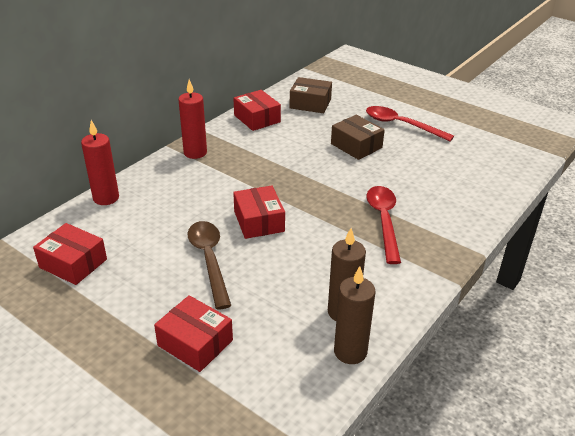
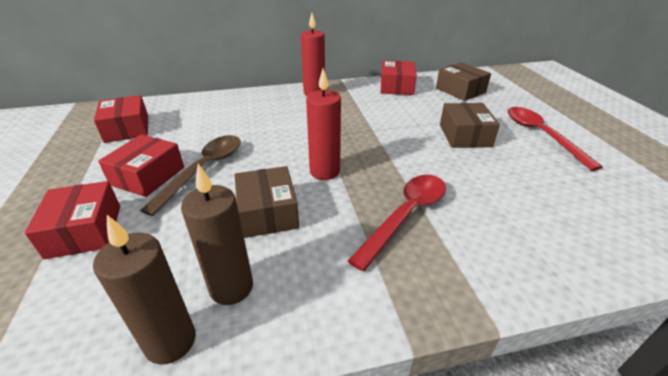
camera: 40 degrees right, 0 degrees up
red candle [81,120,119,205] -> red candle moved to [306,68,341,180]
red box [233,185,285,239] -> red box moved to [98,134,184,197]
none -> brown box [235,166,299,238]

